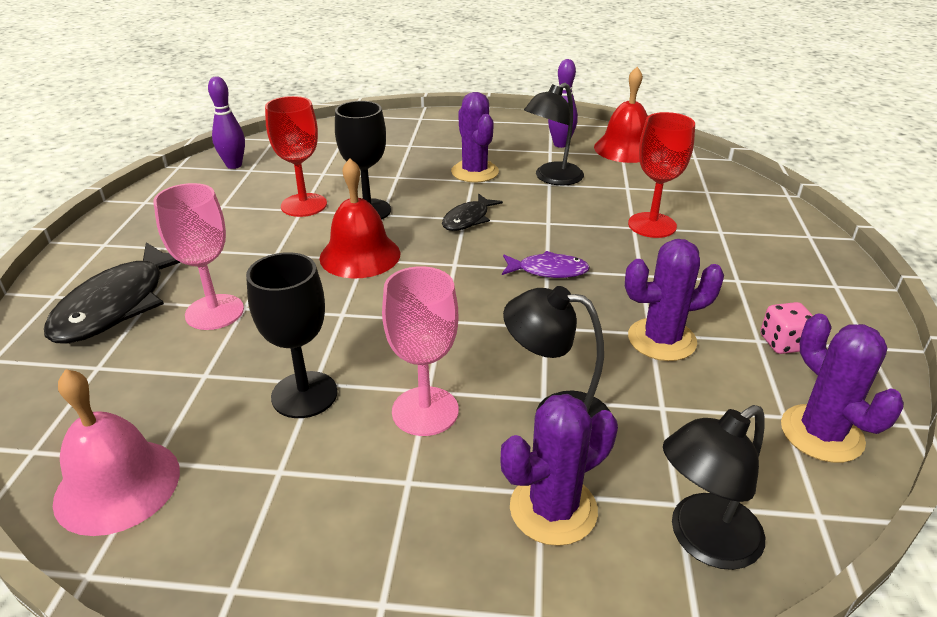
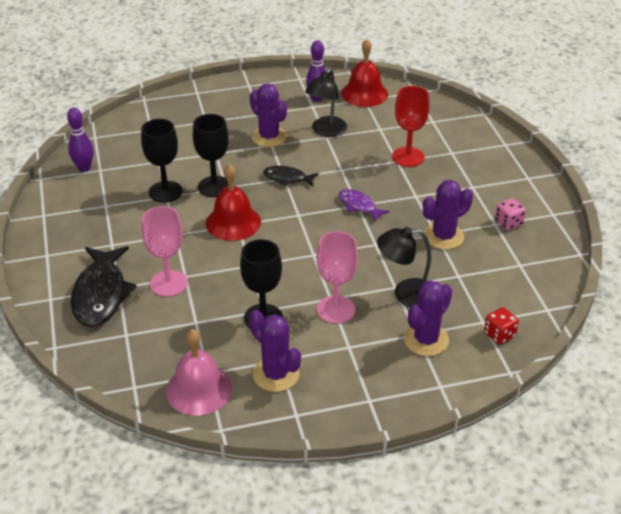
camera: 20 degrees left, 5 degrees up
red goblet [265,96,327,217] -> black goblet [141,119,183,203]
black fish [442,193,503,231] -> black fish turned 90 degrees clockwise [263,166,319,186]
purple fish [502,251,590,278] -> purple fish turned 120 degrees counterclockwise [339,189,390,222]
black lamp [663,405,765,570] -> red dice [484,307,519,345]
purple cactus [781,313,904,463] -> purple cactus moved to [249,310,301,392]

